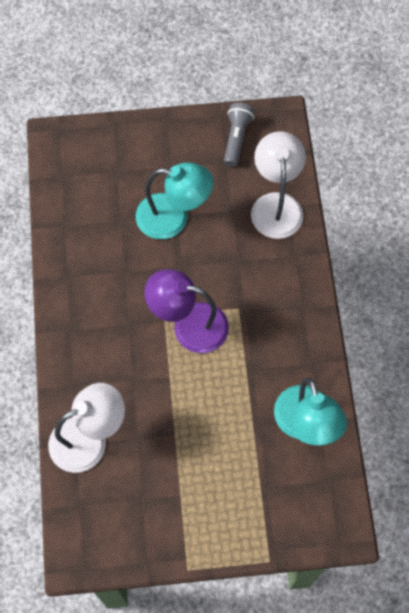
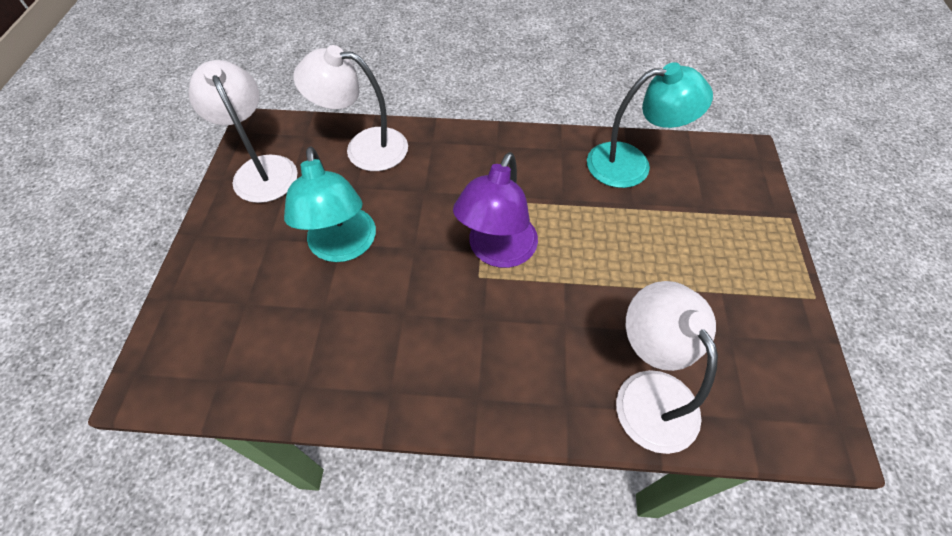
camera: 80 degrees left, 10 degrees down
turquoise lamp [136,162,213,239] -> turquoise lamp turned 150 degrees clockwise [284,147,376,262]
grey flashlight [224,103,255,166] -> white lamp [189,60,298,203]

